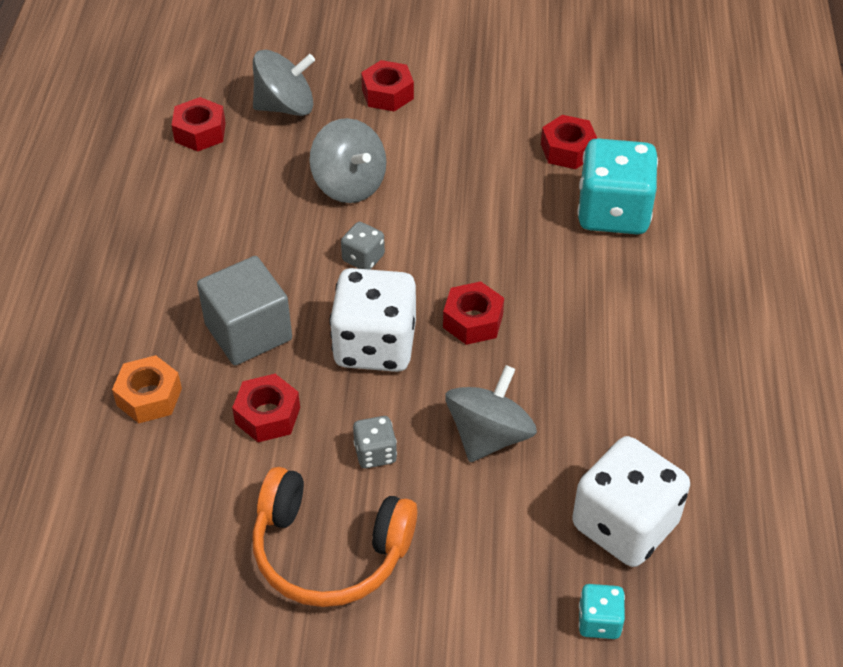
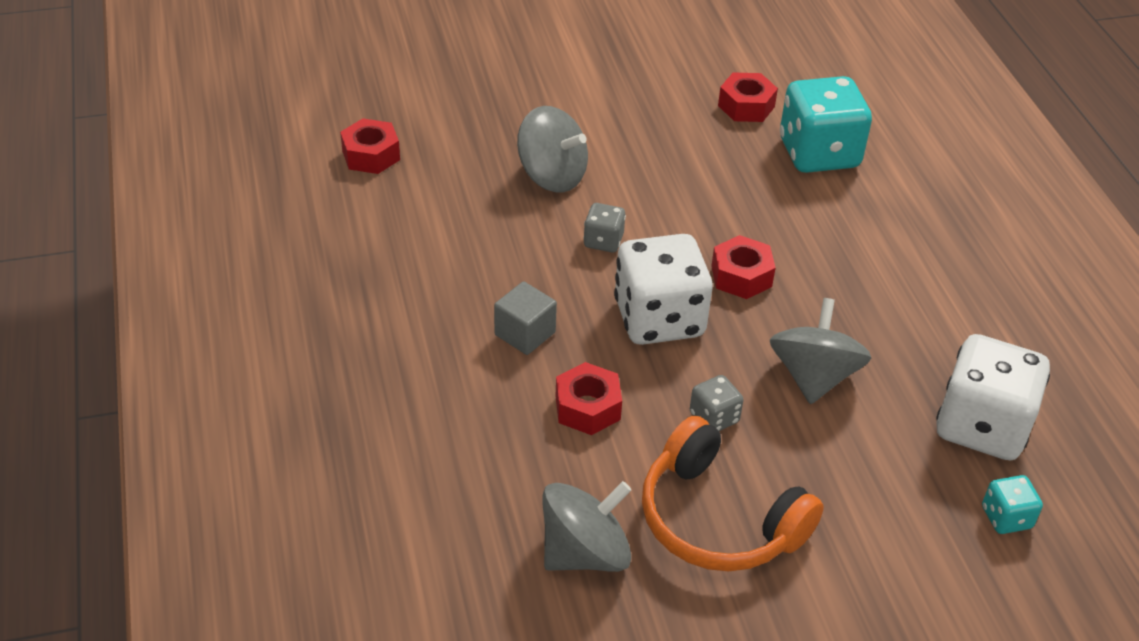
camera: 20 degrees left, 5 degrees down
orange nut [112,355,182,423] -> none
grey cube [197,256,292,365] -> grey cube [494,281,557,355], size x0.62
orange headphones [252,467,417,607] -> orange headphones turned 45 degrees clockwise [642,416,824,572]
grey spinning top [253,49,315,116] -> grey spinning top moved to [542,481,631,572]
red nut [361,60,414,111] -> none

